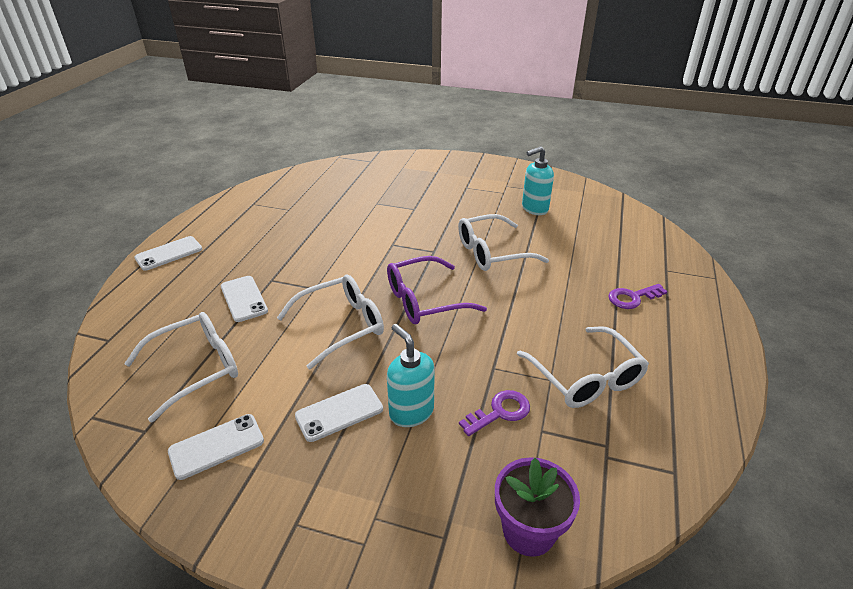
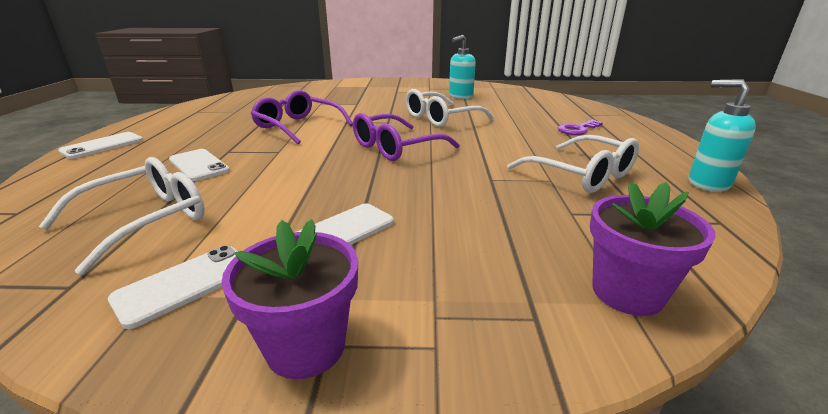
camera: 15 degrees left, 10 degrees down
white glasses [277,274,384,370] -> none
turquoise soap dispenser [387,324,435,427] -> turquoise soap dispenser moved to [688,79,756,192]
purple key [459,390,530,436] -> none
none -> purple flower pot [221,219,358,379]
none -> purple glasses [251,90,353,144]

